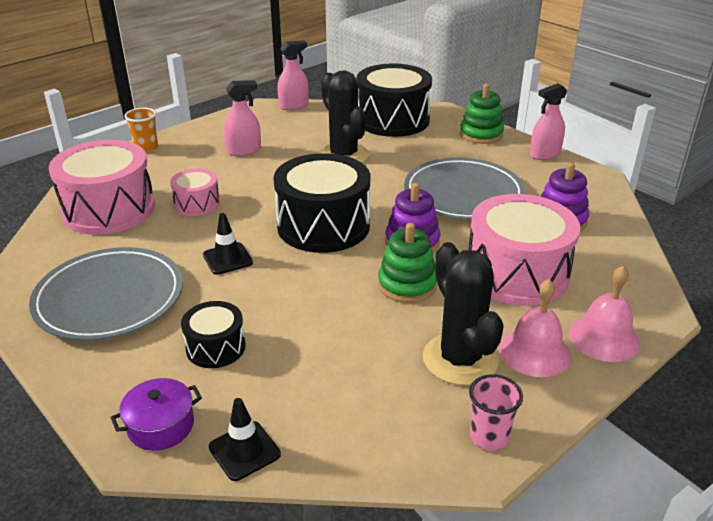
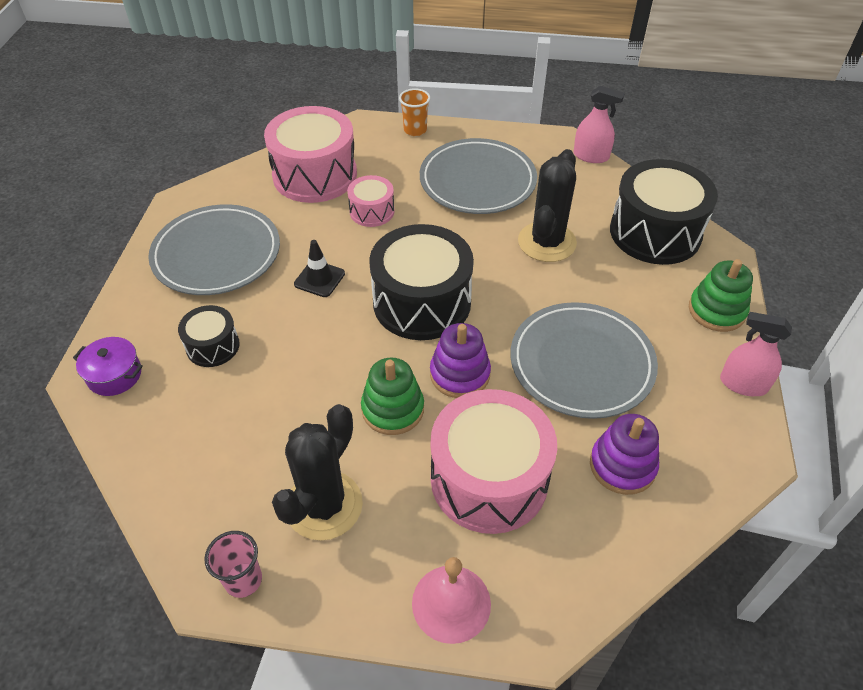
camera: 50 degrees right, 15 degrees up
black traffic cone [209,398,281,481] -> none
pink spray bottle [224,80,261,156] -> grey plate [420,138,537,214]
pink bell [500,279,571,377] -> none

